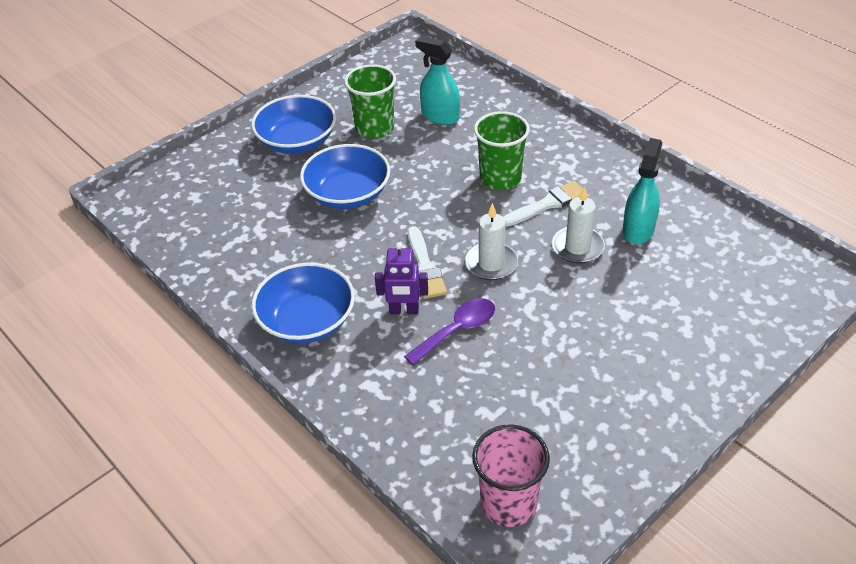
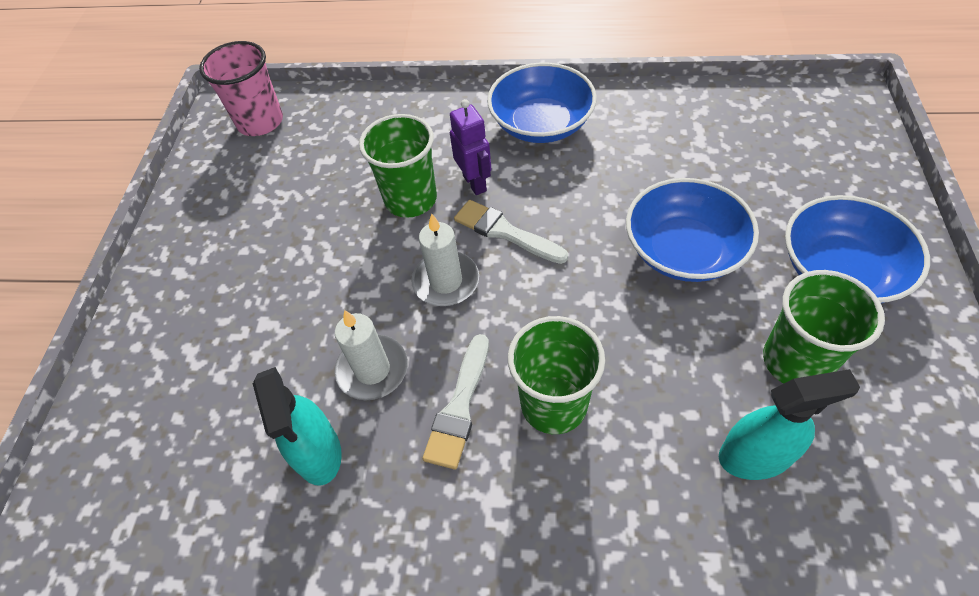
camera: 140 degrees right, 10 degrees up
purple robot [375,242,428,314] -> purple robot turned 105 degrees clockwise [450,99,491,195]
purple spoon [404,298,495,366] -> green cup [359,114,437,218]

